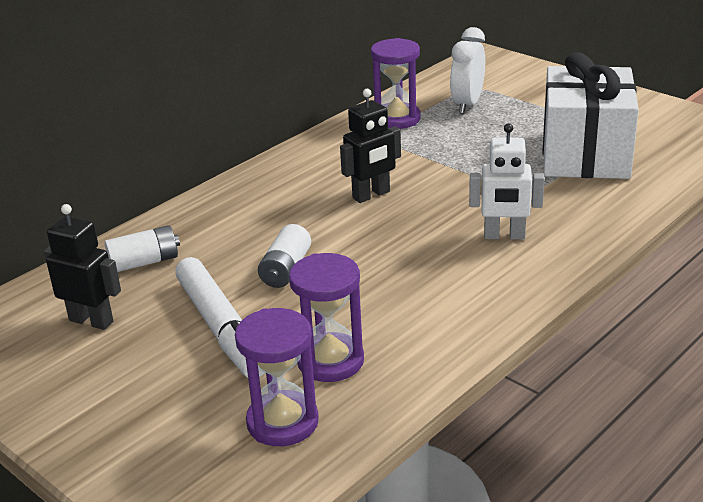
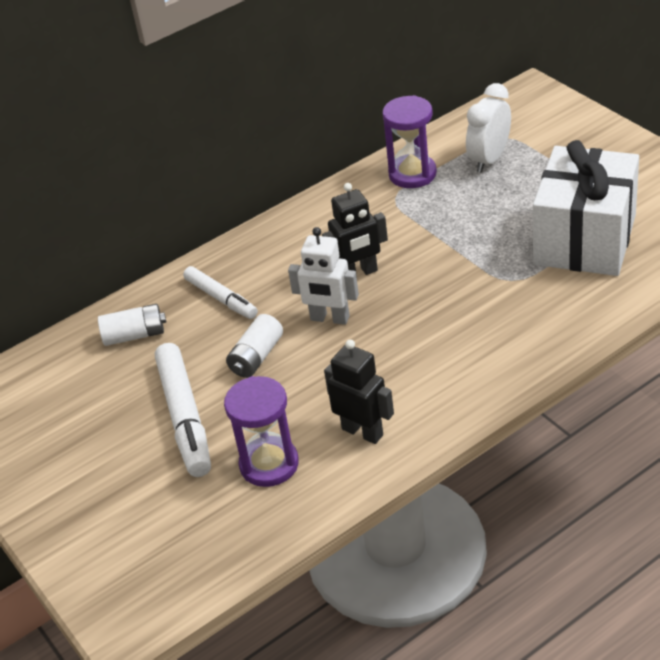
camera: 15 degrees right, 10 degrees up
black robot [44,204,121,330] -> black robot moved to [324,340,394,444]
purple hourglass [235,308,319,446] -> none
white robot [469,123,544,240] -> white robot moved to [288,227,359,325]
none -> white marker [183,266,258,319]

